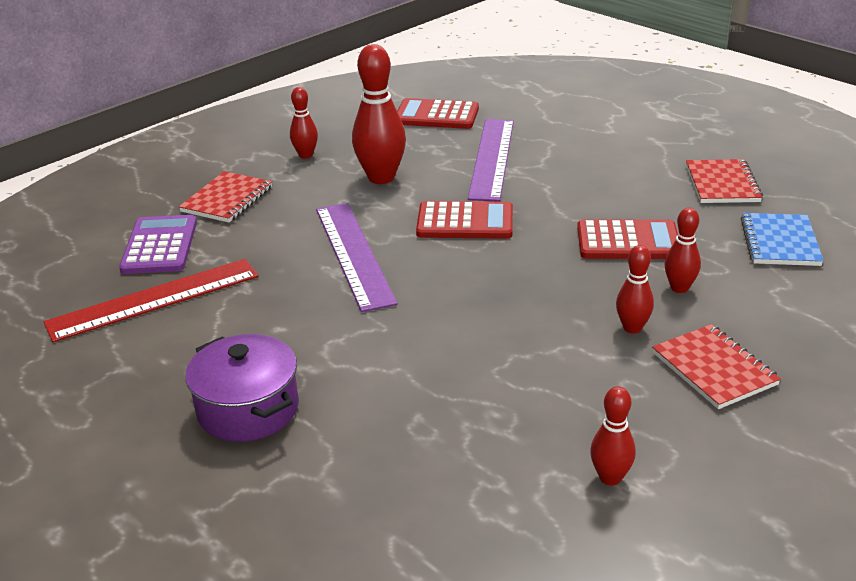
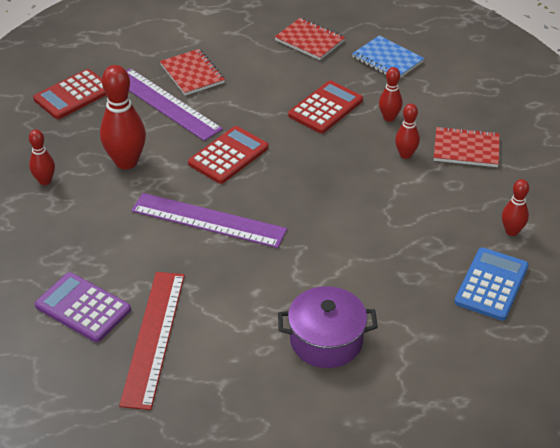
camera: 55 degrees left, 10 degrees up
red notebook [179,171,272,222] -> red notebook moved to [160,49,225,96]
none -> blue calculator [454,247,529,321]

